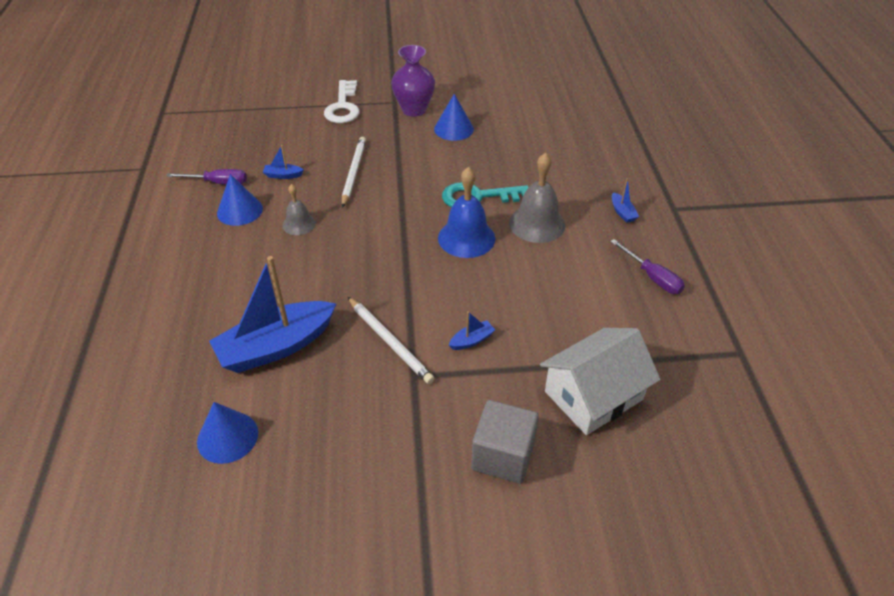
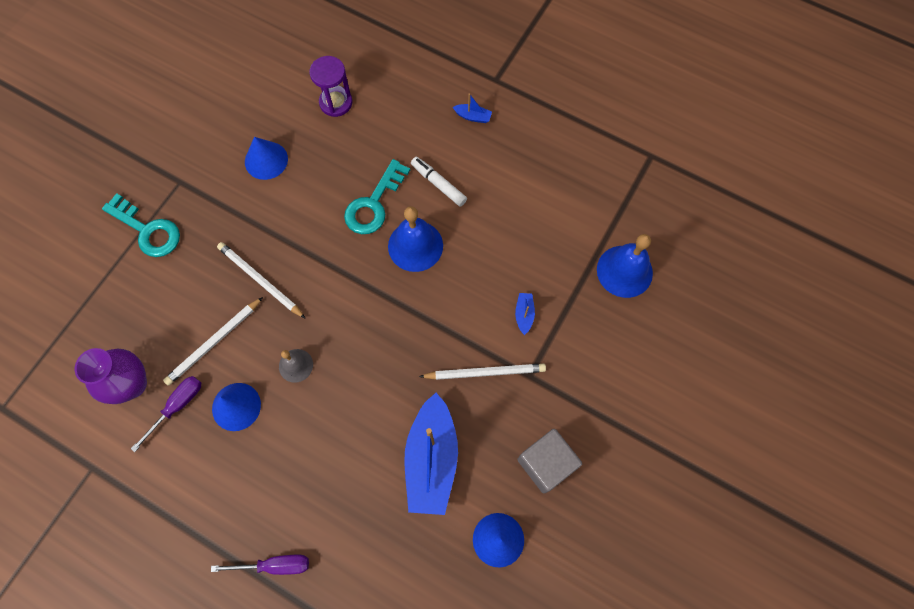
camera: 55 degrees left, 25 degrees up
blue boat [263,145,304,179] -> white pencil [163,297,263,386]
white key [324,80,360,123] -> turquoise key [102,193,180,257]
purple vase [391,45,435,117] -> purple vase moved to [75,348,147,404]
grey cube [471,400,539,484] -> grey cube moved to [517,429,582,494]
grey bell [509,153,566,243] -> white marker [411,157,467,207]
white house [540,328,661,435] -> blue bell [597,234,653,298]
purple screwdriver [610,239,685,294] -> purple screwdriver moved to [211,555,309,575]
none -> purple hourglass [309,56,353,117]

